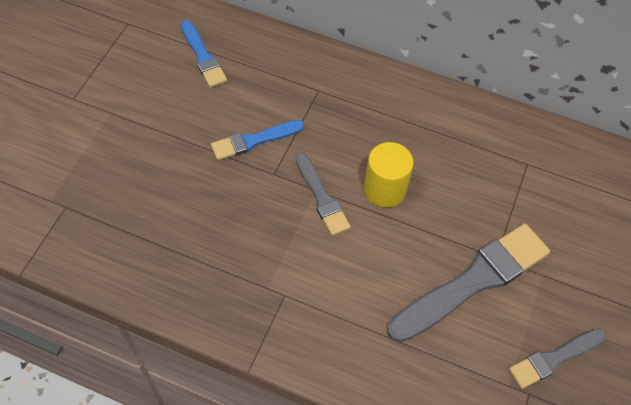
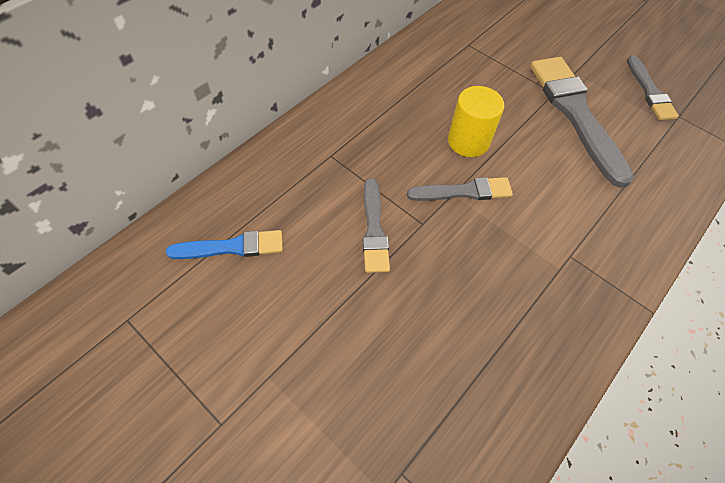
camera: 70 degrees left, 0 degrees up
blue brush [211,120,304,160] -> grey brush [363,178,390,273]

